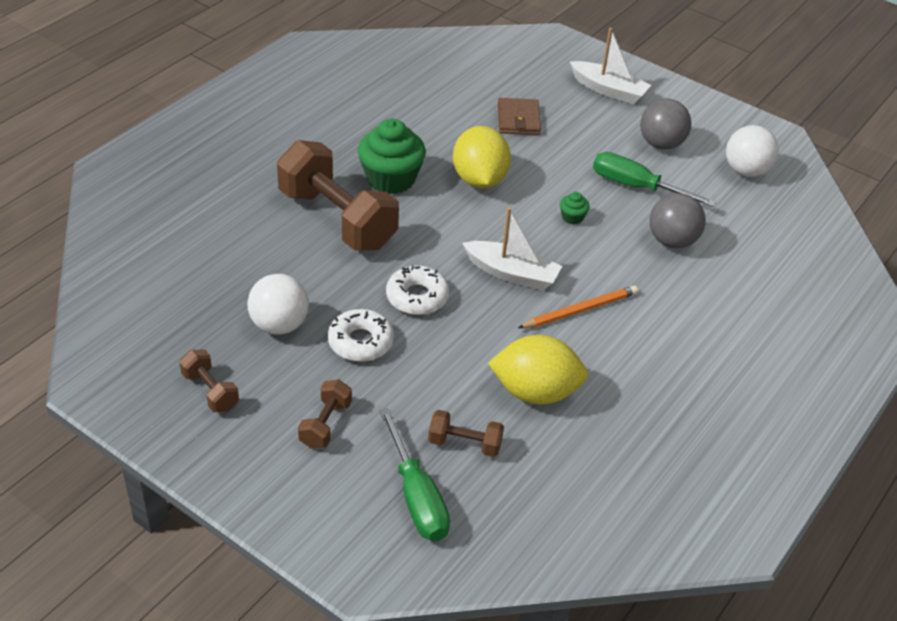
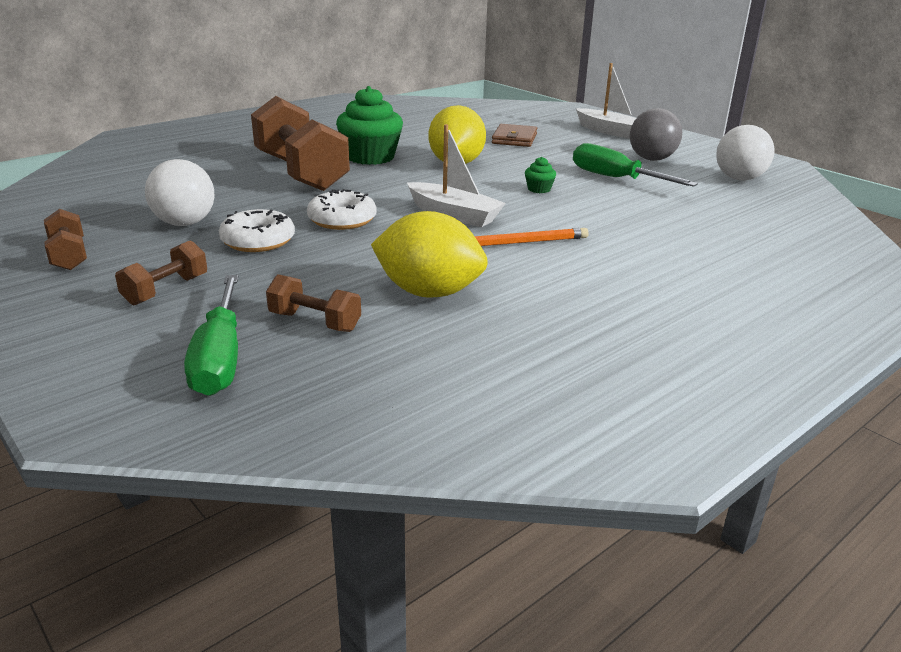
camera: 15 degrees right, 15 degrees down
grey ball [650,193,706,248] -> none

